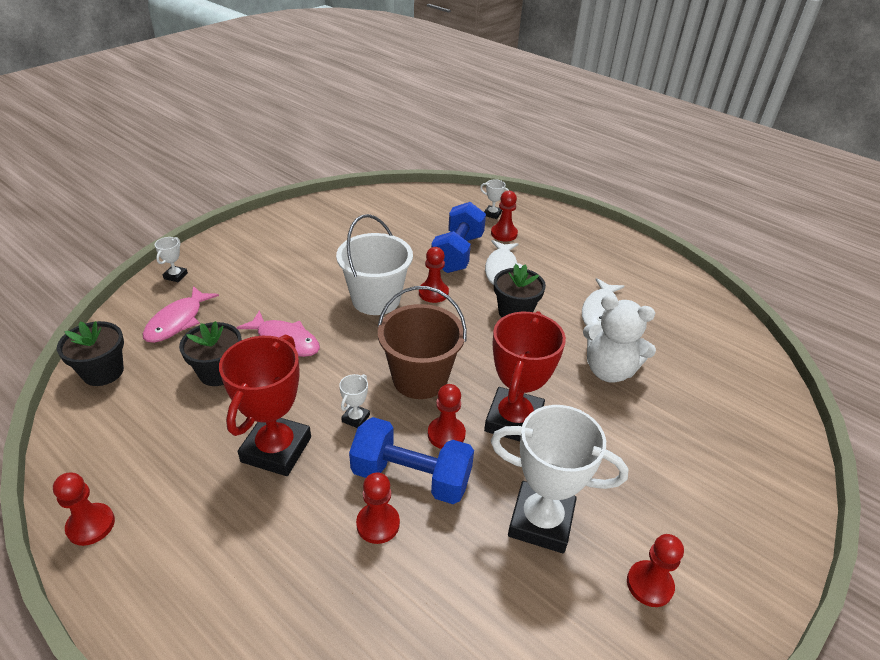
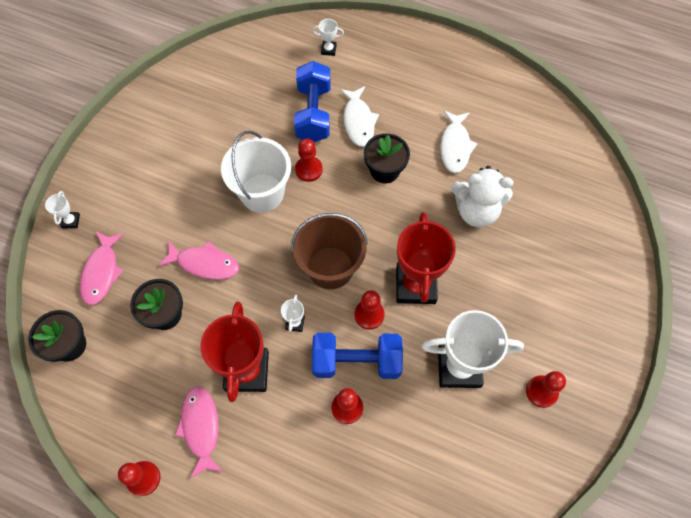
camera: 15 degrees left, 25 degrees up
red pawn [491,191,518,242] -> none
none -> pink fish [175,386,223,479]

